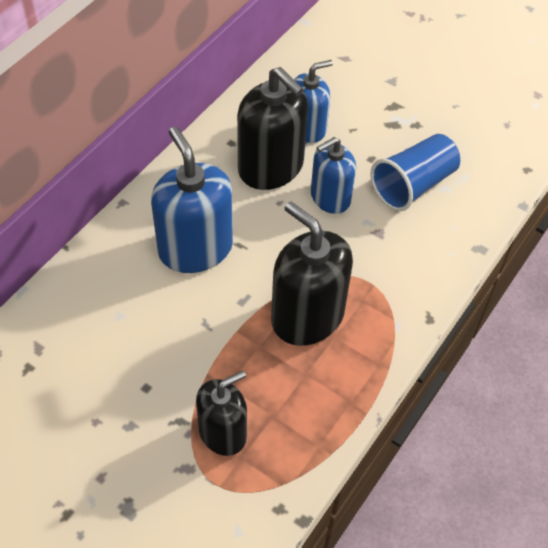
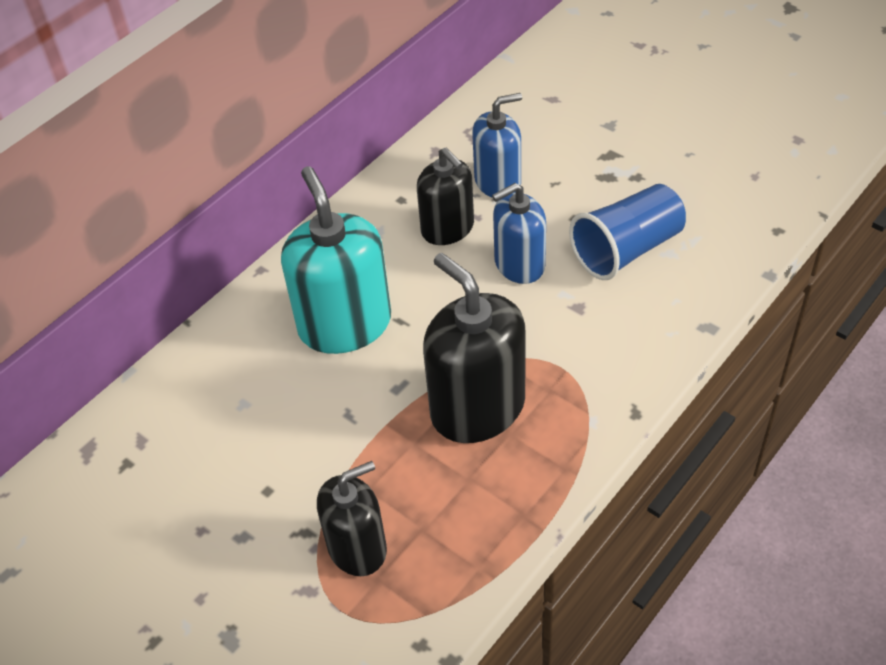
camera: 10 degrees right, 5 degrees down
blue soap dispenser [151,127,233,273] -> turquoise soap dispenser [281,166,391,354]
black soap dispenser [237,67,308,190] -> black soap dispenser [417,148,474,245], size x0.64

